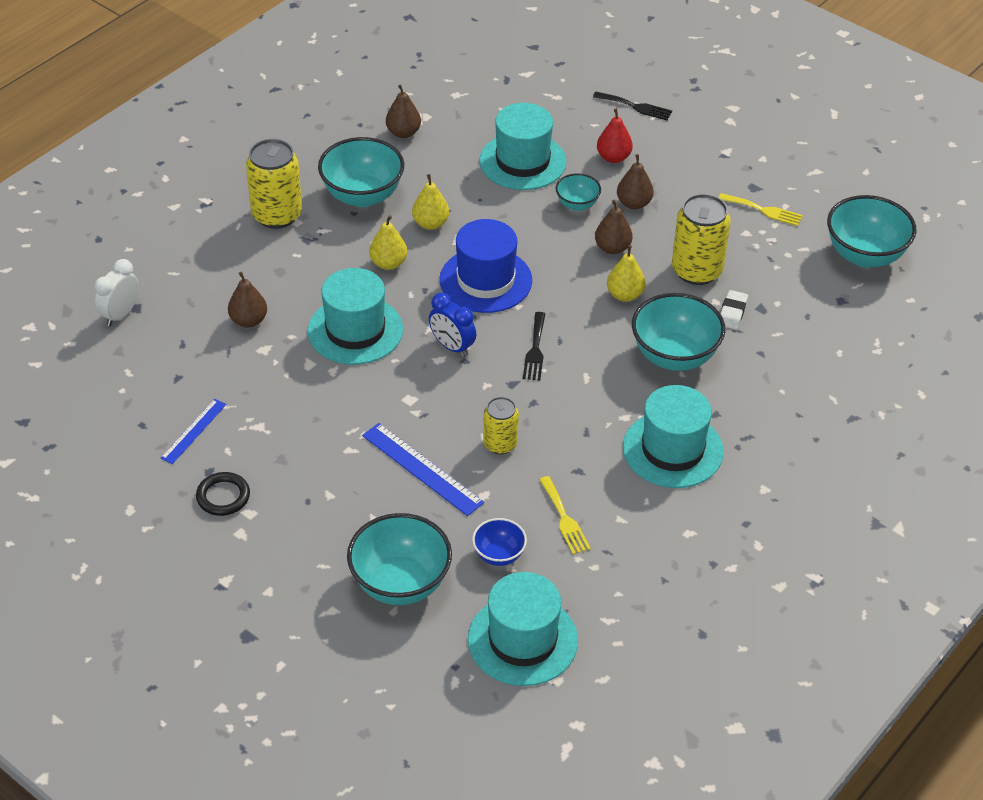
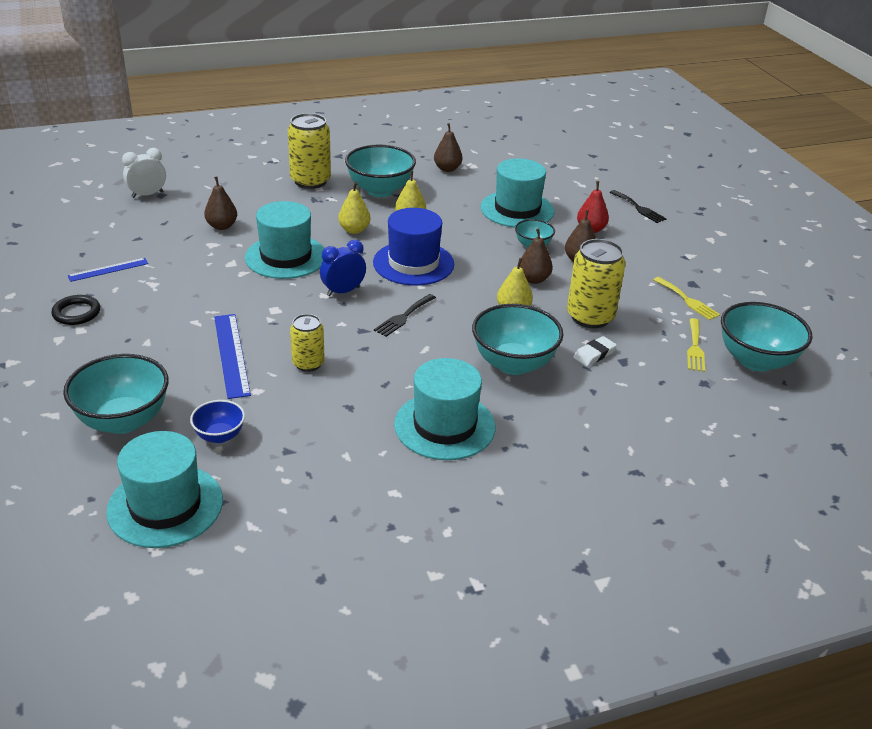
camera: 30 degrees right, 10 degrees down
blue clock [429,293,476,357] -> blue clock turned 75 degrees clockwise [320,240,366,296]
yellow fork [539,476,591,555] -> yellow fork moved to [687,318,705,372]

